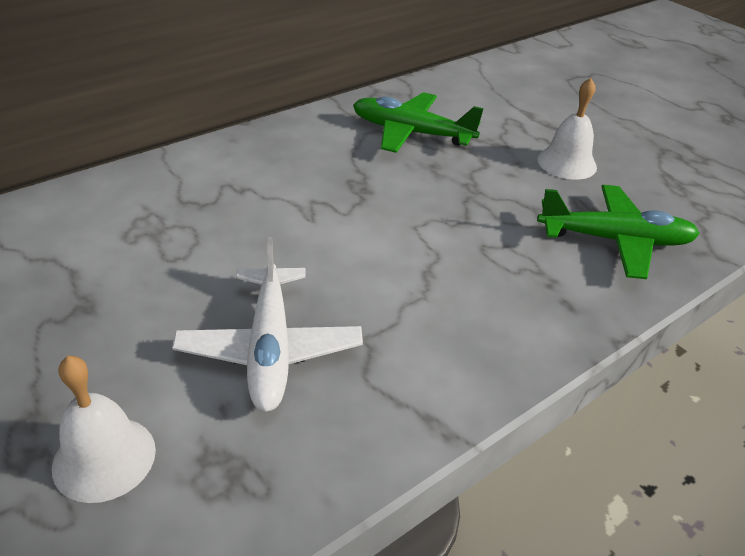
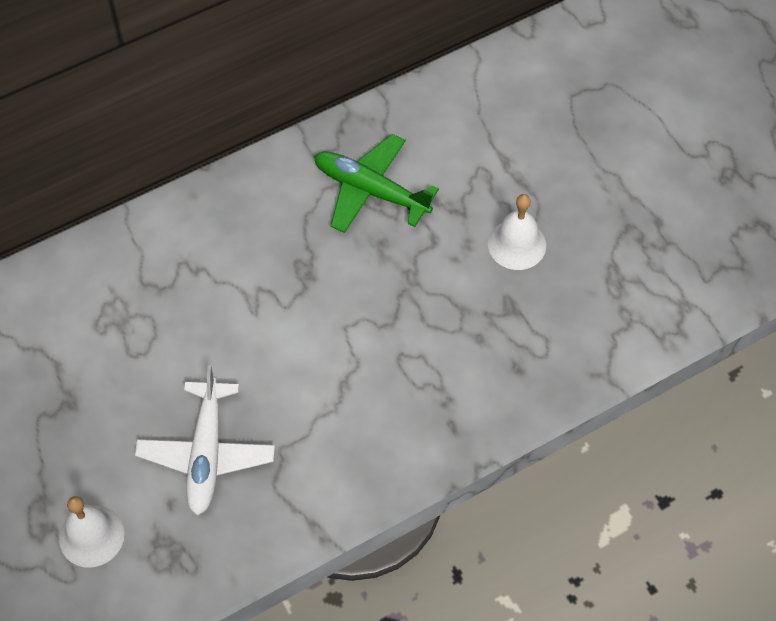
camera: 10 degrees right, 20 degrees up
green plane [537,185,700,279] -> none

